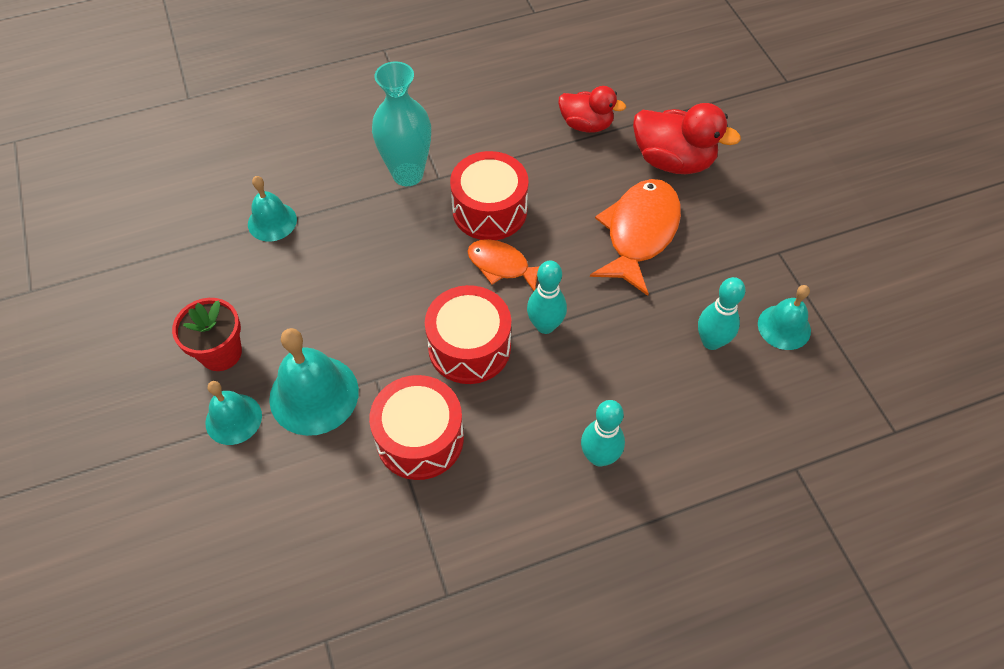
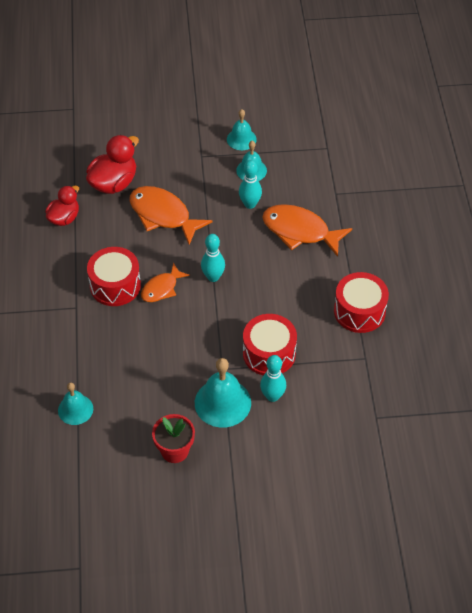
camera: 75 degrees left, 5 degrees down
turquoise bell [205,381,262,445] -> turquoise bell moved to [227,109,257,150]
turquoise vase [372,62,431,186] -> none
red drum [425,285,511,384] -> red drum moved to [334,272,389,333]
turquoise bowling pin [581,400,625,467] -> turquoise bowling pin moved to [260,355,286,402]
none -> orange fish [262,204,352,257]

